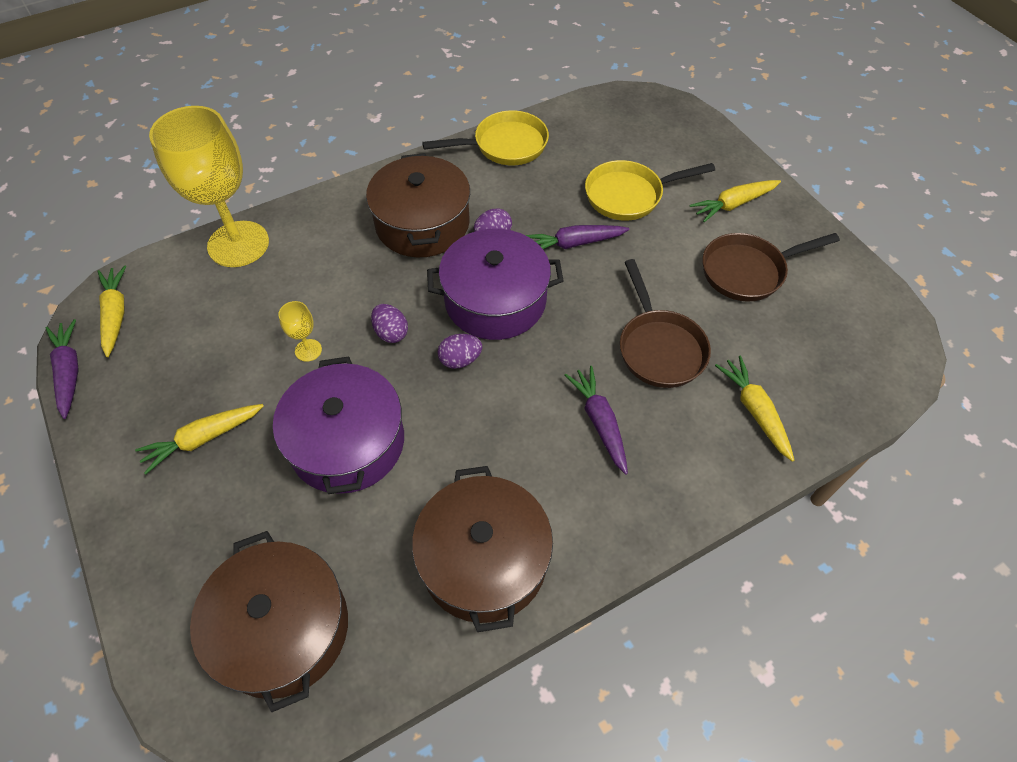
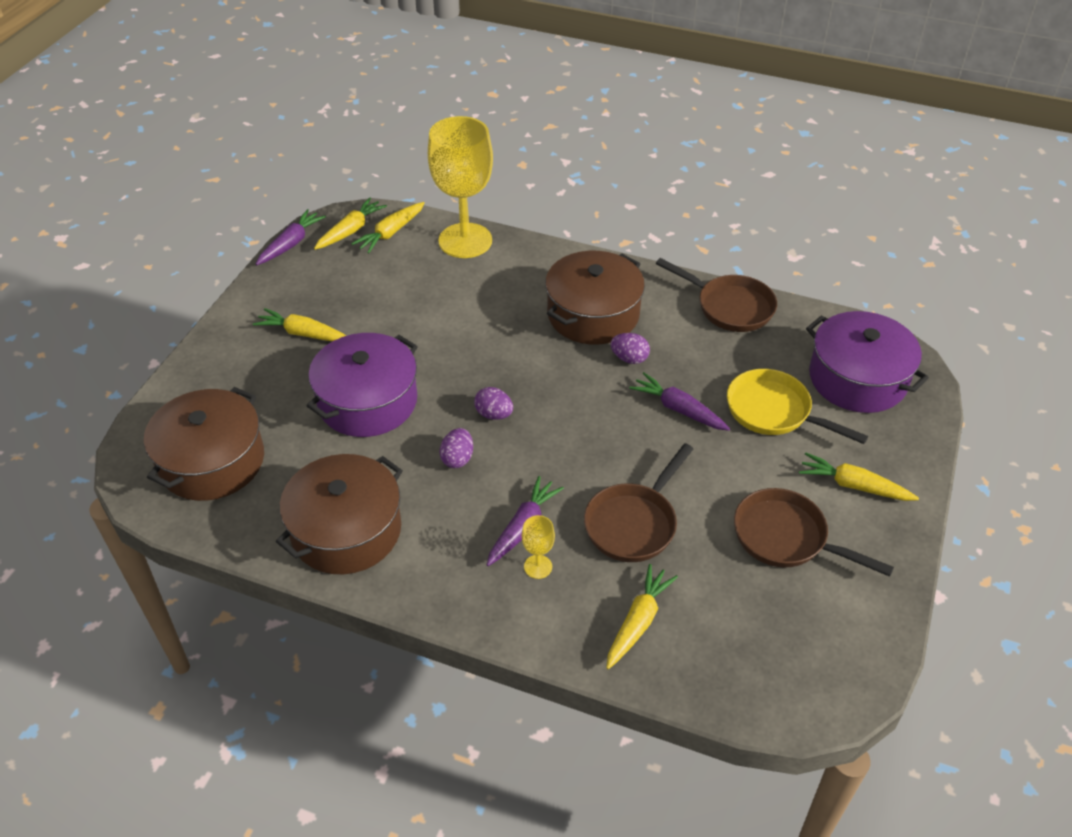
camera: 50 degrees right, 10 degrees down
yellow goblet [278,301,322,362] -> yellow goblet moved to [522,515,555,579]
purple egg [371,304,408,343] -> purple egg moved to [439,428,473,468]
yellow pan [422,110,549,165] -> brown pan [656,258,777,332]
purple pot [427,229,563,340] -> purple pot moved to [806,311,929,413]
none -> yellow carrot [352,202,425,253]

